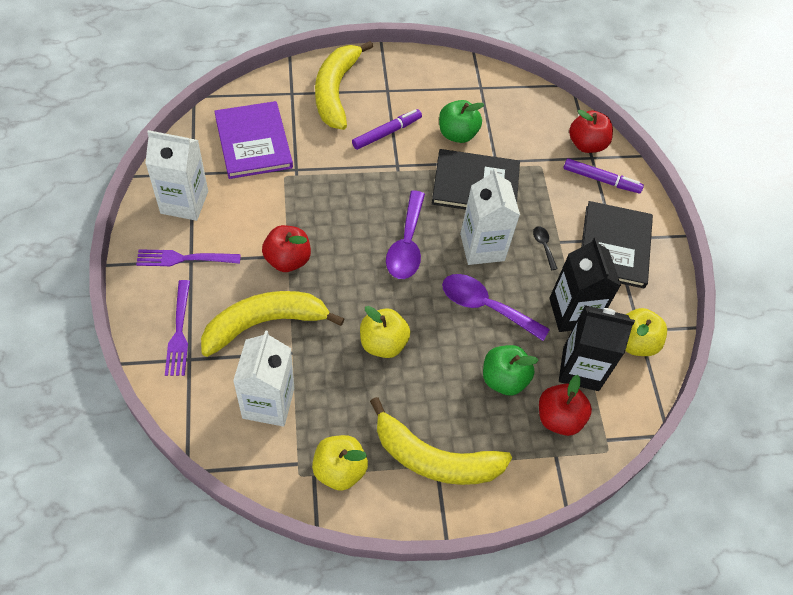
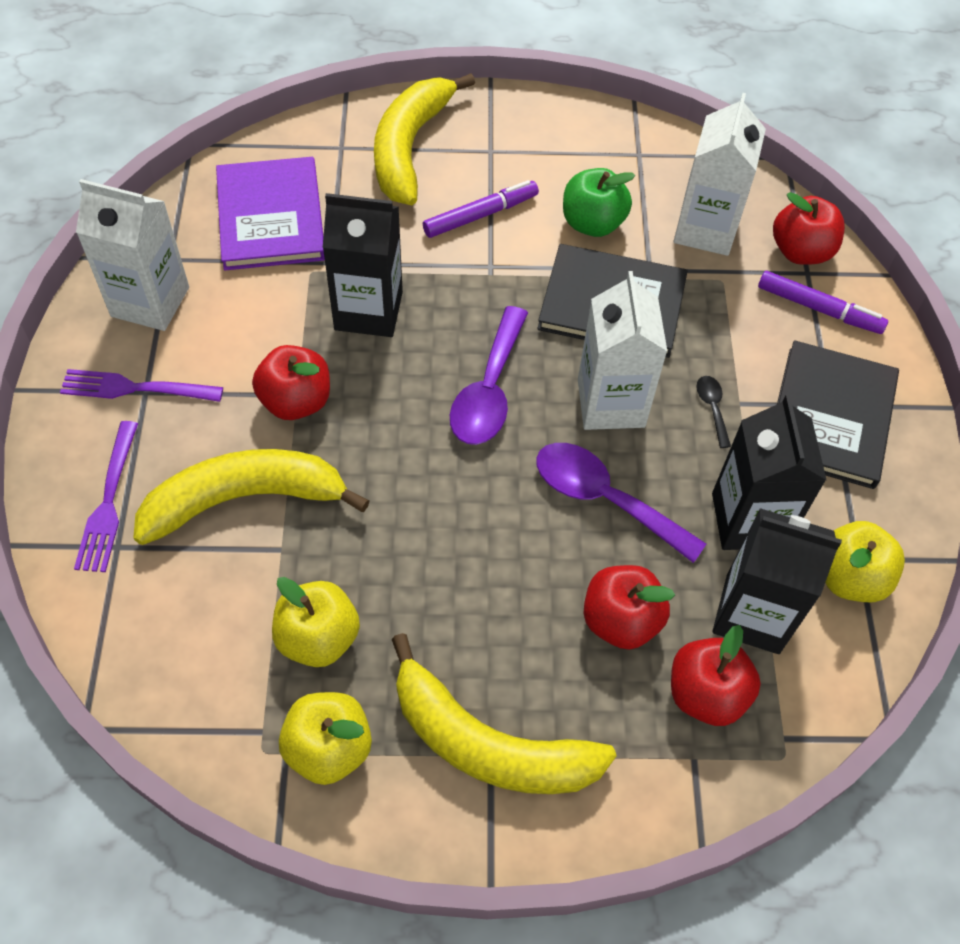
camera: 10 degrees right, 0 degrees up
white carton [233,330,294,427] -> white carton moved to [673,93,766,256]
yellow apple [360,306,410,358] -> yellow apple moved to [272,577,360,667]
green apple [483,345,539,396] -> red apple [584,565,675,650]
none -> black carton [323,193,403,337]

